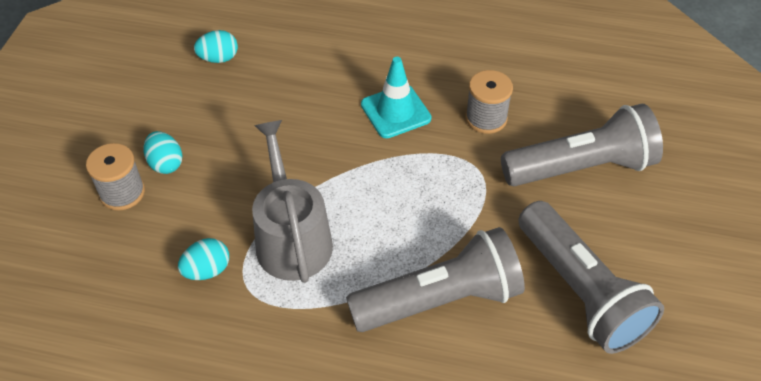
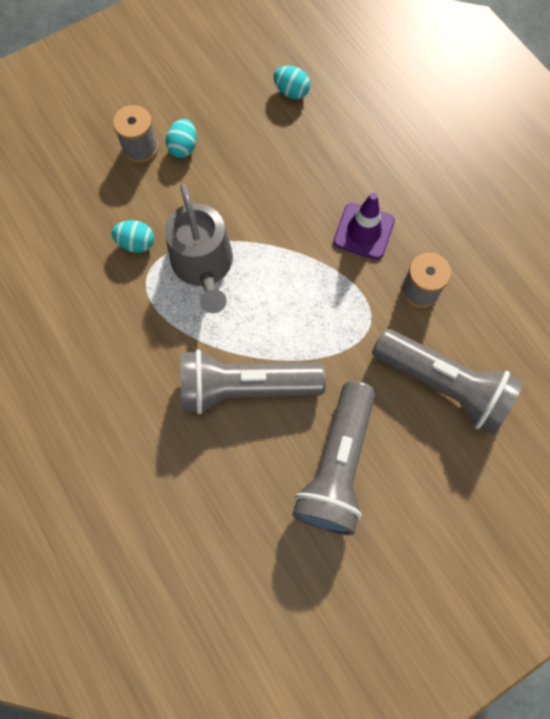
camera: 45 degrees right, 20 degrees up
grey watering can [252,120,333,283] -> grey watering can turned 135 degrees clockwise [165,184,233,313]
grey flashlight [346,227,525,332] -> grey flashlight turned 150 degrees clockwise [180,349,326,414]
turquoise traffic cone [361,57,432,138] -> purple traffic cone [333,193,395,260]

